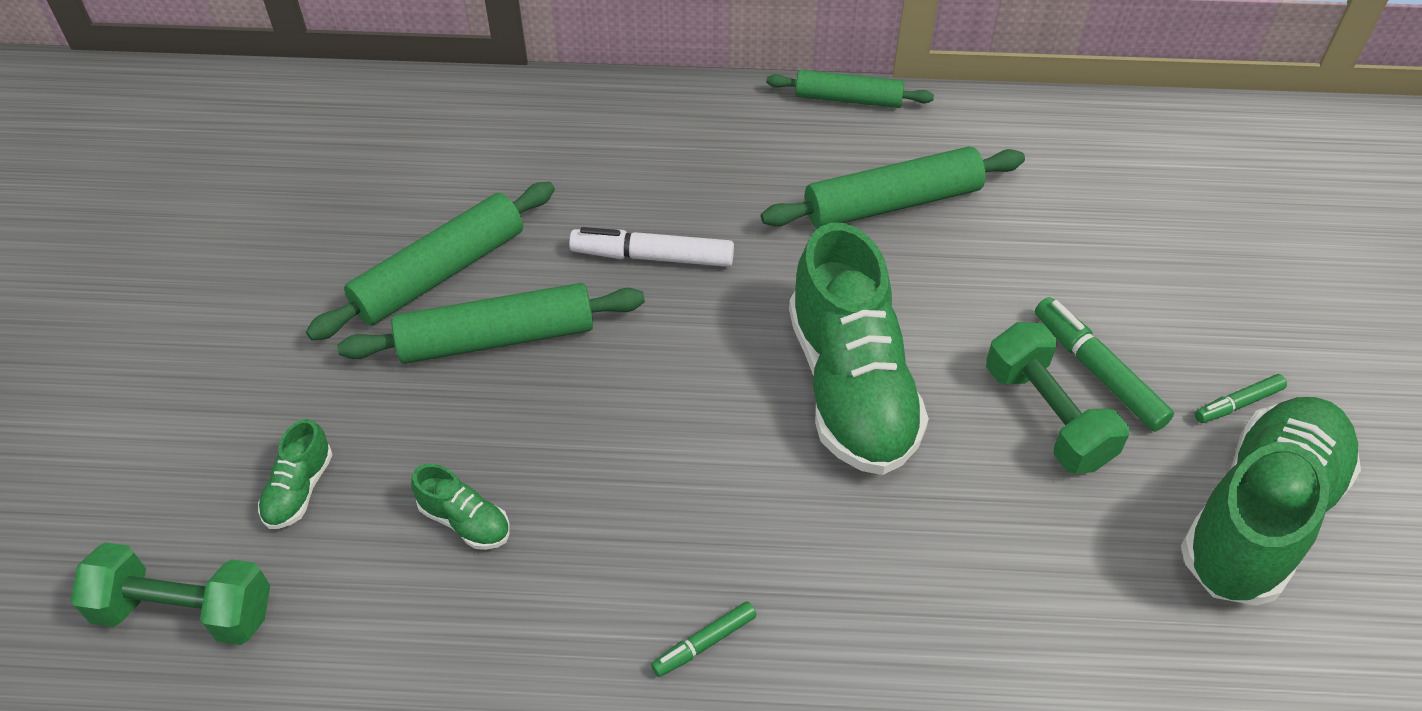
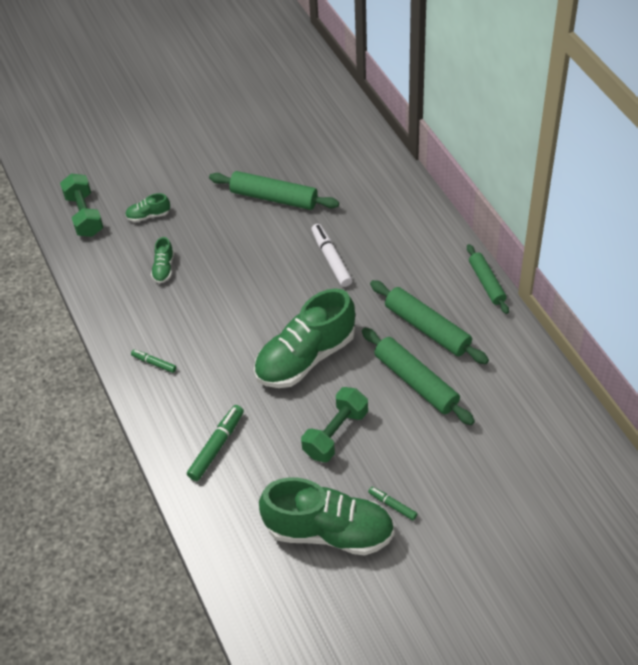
camera: 65 degrees right, 0 degrees up
green rolling pin [337,283,645,364] -> green rolling pin moved to [362,328,475,425]
green marker [1035,297,1174,432] -> green marker moved to [187,405,244,481]

